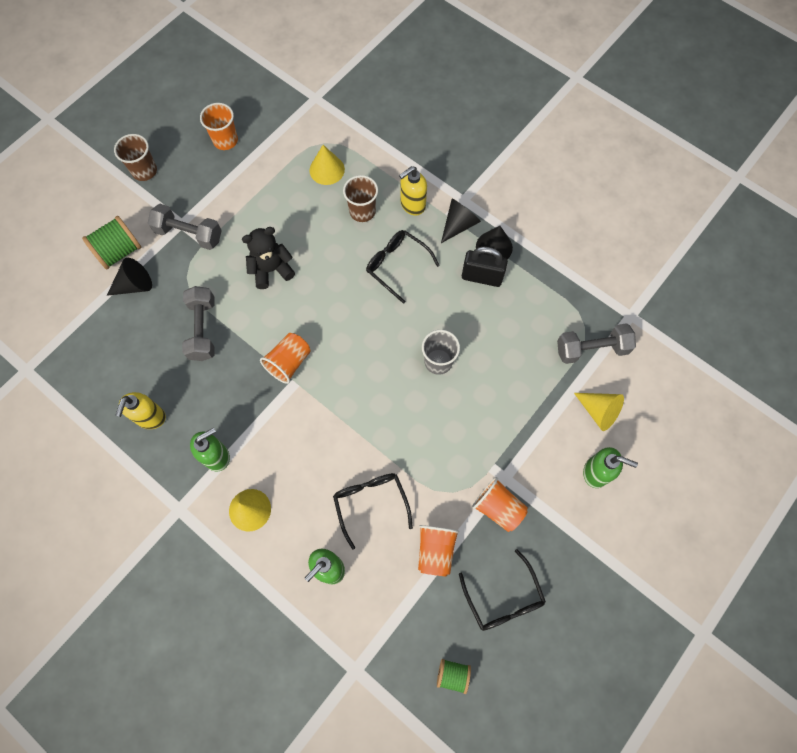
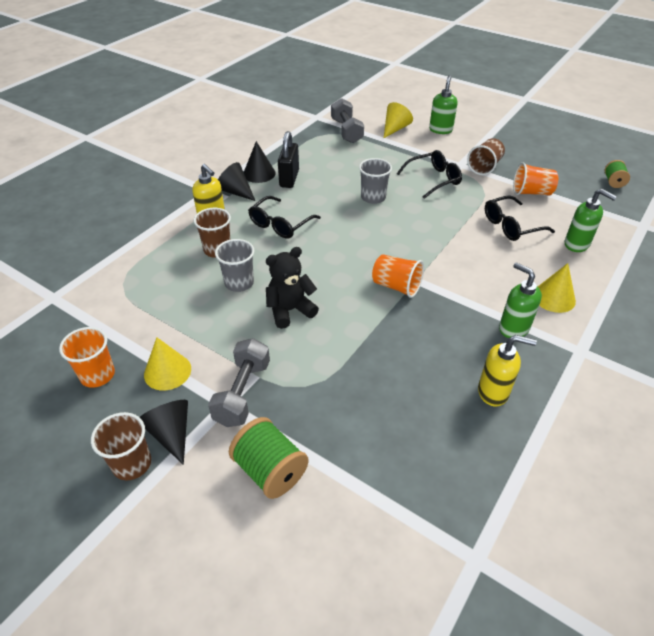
camera: 95 degrees left, 25 degrees down
black cone [107,258,152,296] -> black cone moved to [140,400,188,465]
grey dumbbell [182,286,214,361] -> none
black teddy bear [242,227,295,289] -> black teddy bear turned 90 degrees clockwise [266,247,319,329]
yellow cone [309,145,345,185] -> yellow cone moved to [144,337,191,391]
black glasses [459,549,546,631] -> black glasses moved to [397,150,462,199]
orange cup [472,477,528,532] -> brown cup [467,138,505,175]
none -> grey cup [215,239,254,292]

